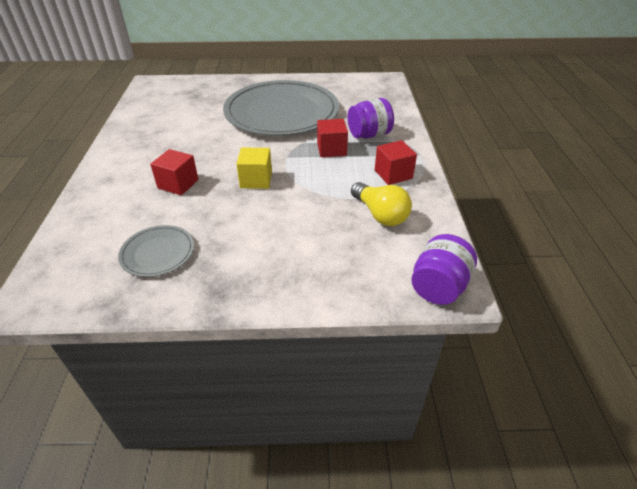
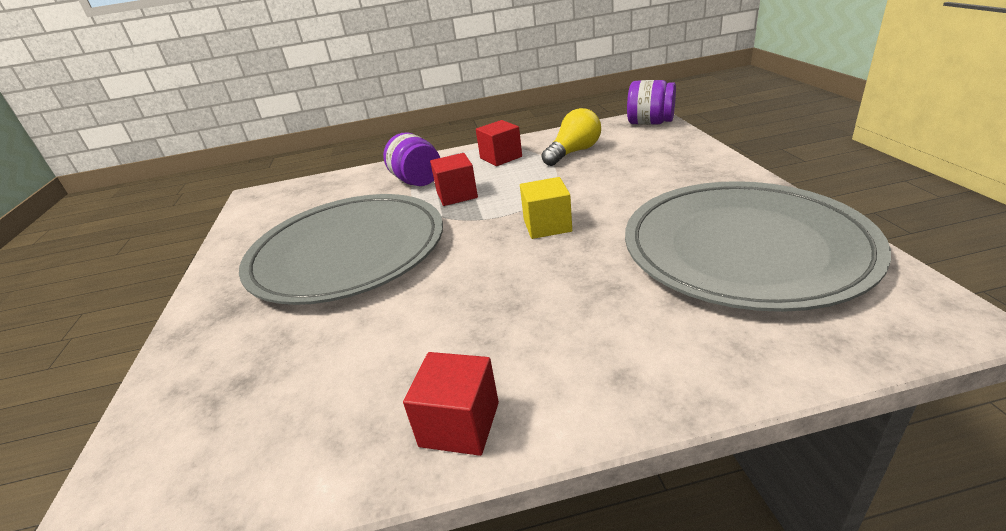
camera: 95 degrees left, 10 degrees down
grey plate [118,225,194,277] -> grey plate [625,181,891,312], size x2.31
red cube [150,149,199,195] -> red cube moved to [403,352,499,456]

